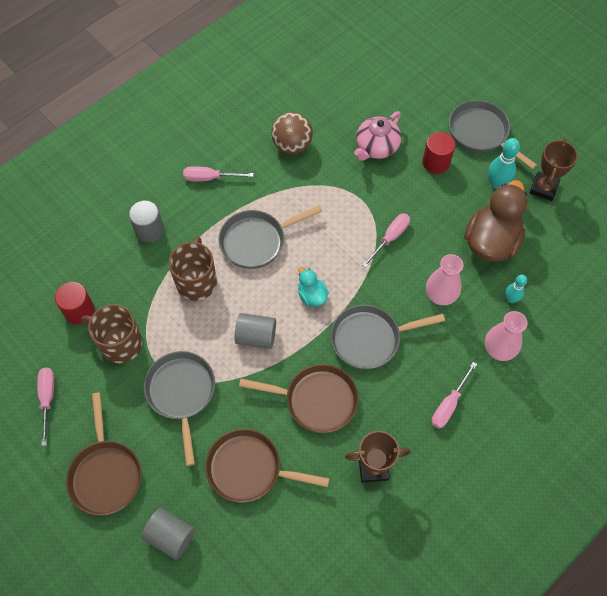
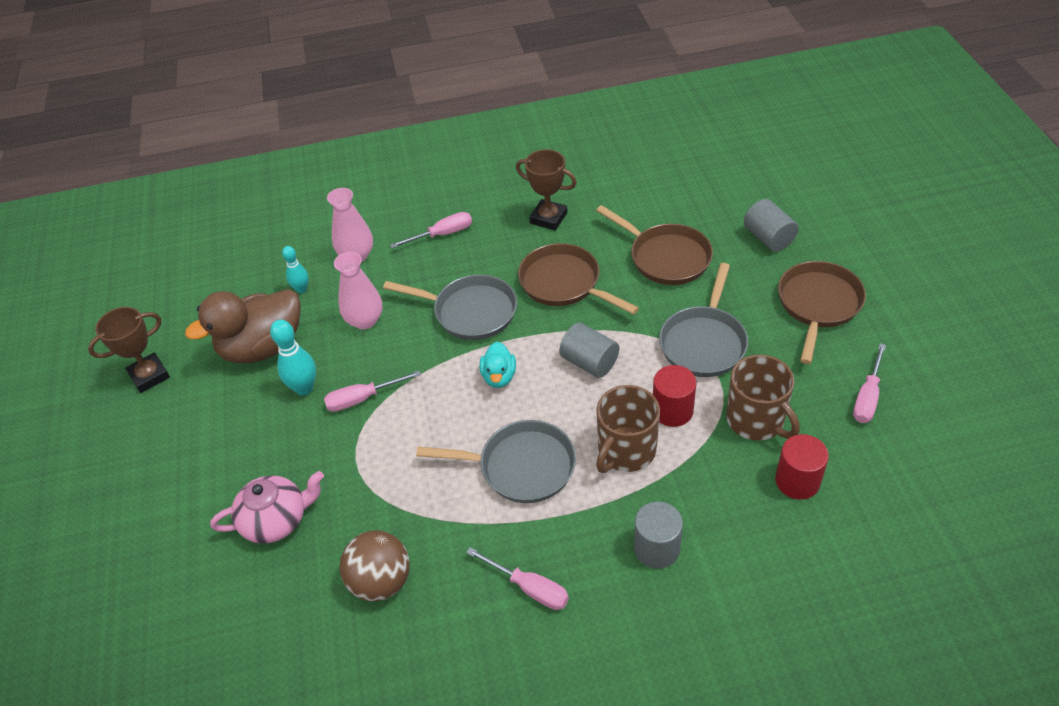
camera: 145 degrees left, 15 degrees down
red cylinder [423,132,455,174] -> red cylinder moved to [653,365,697,427]
grey pan [449,100,537,170] -> none
turquoise bowling pin [488,138,520,189] -> turquoise bowling pin moved to [270,320,316,395]

